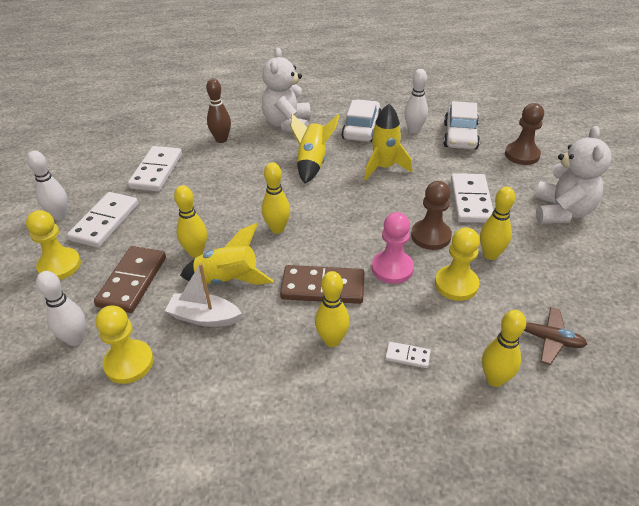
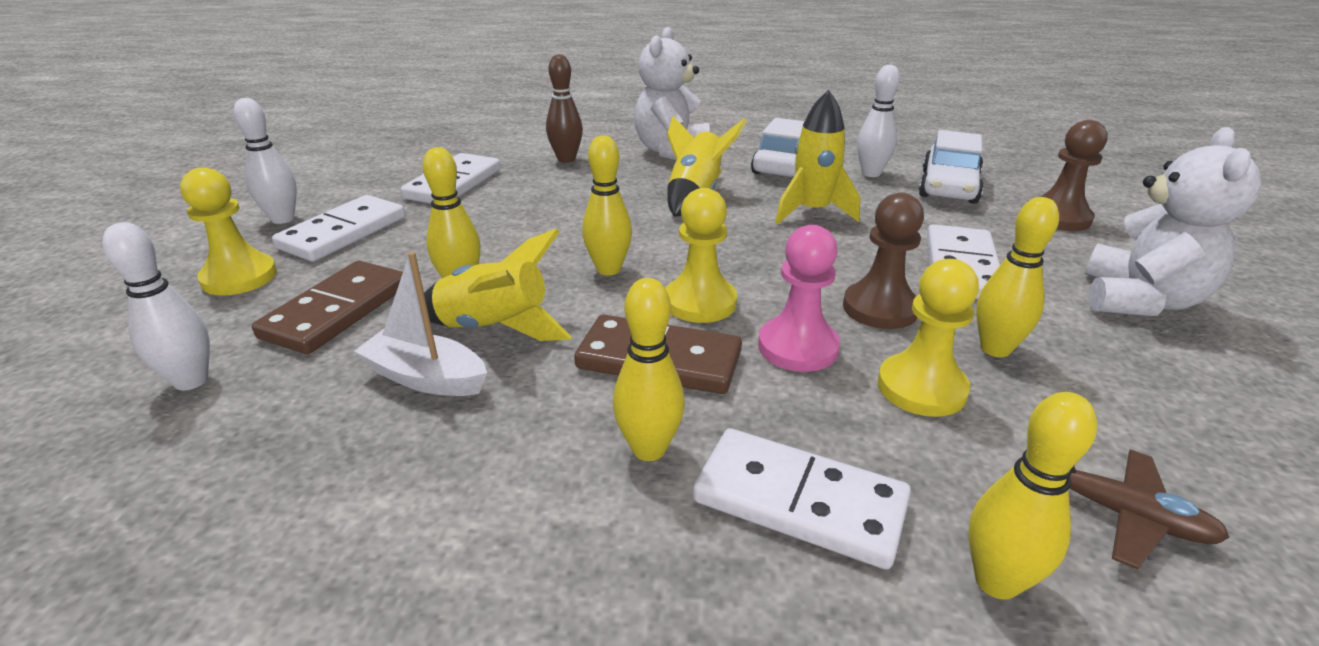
camera: 10 degrees right, 10 degrees down
yellow pawn [96,305,154,384] -> yellow pawn moved to [666,188,737,323]
white domino [385,342,431,368] -> white domino [693,428,911,570], size x2.13

